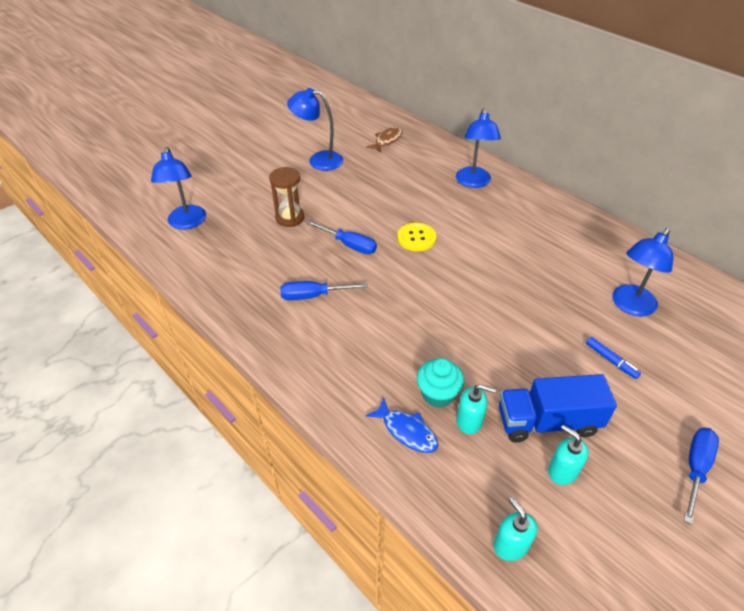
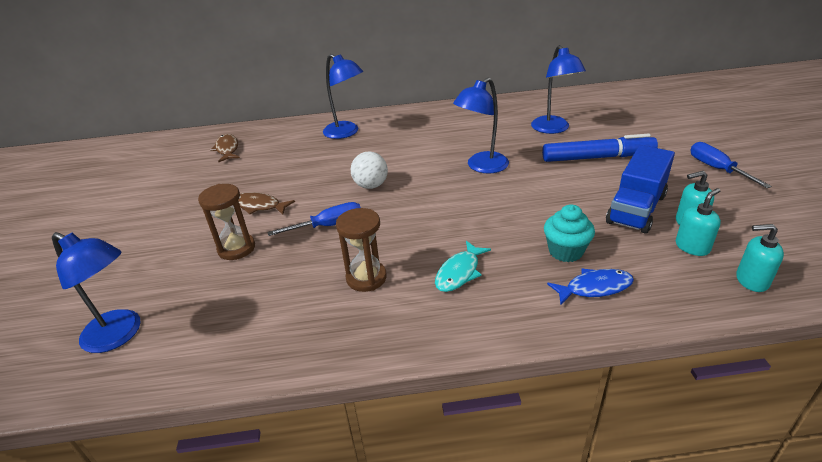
camera: 50 degrees left, 10 degrees down
blue screwdriver [280,281,368,300] -> brown hourglass [336,208,387,292]
blue lamp [287,88,343,171] -> blue lamp moved to [453,78,509,173]
yellow button [397,223,436,251] -> white ball [351,151,388,189]
turquoise soap dispenser [456,384,496,434] -> turquoise soap dispenser moved to [676,188,721,256]
blue marker [586,337,641,379] -> blue marker [542,134,658,162], size x2.16
none -> brown fish [238,192,295,215]
none -> turquoise fish [435,241,491,292]

